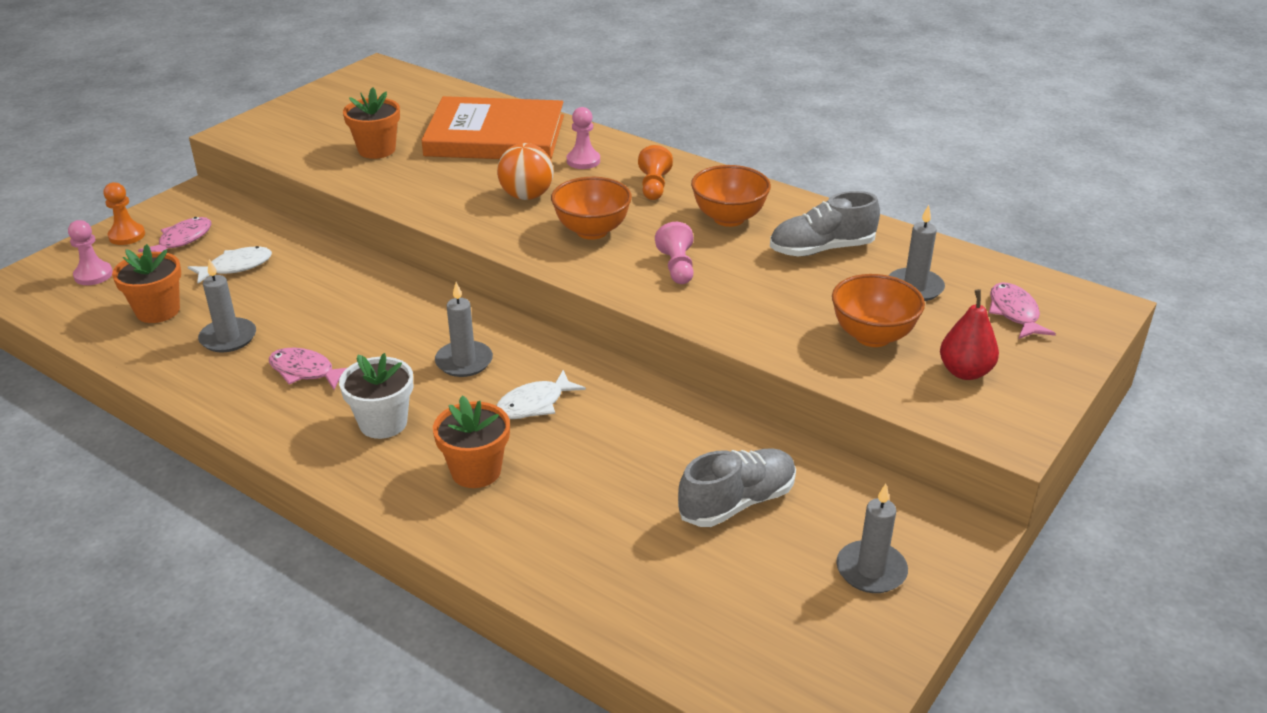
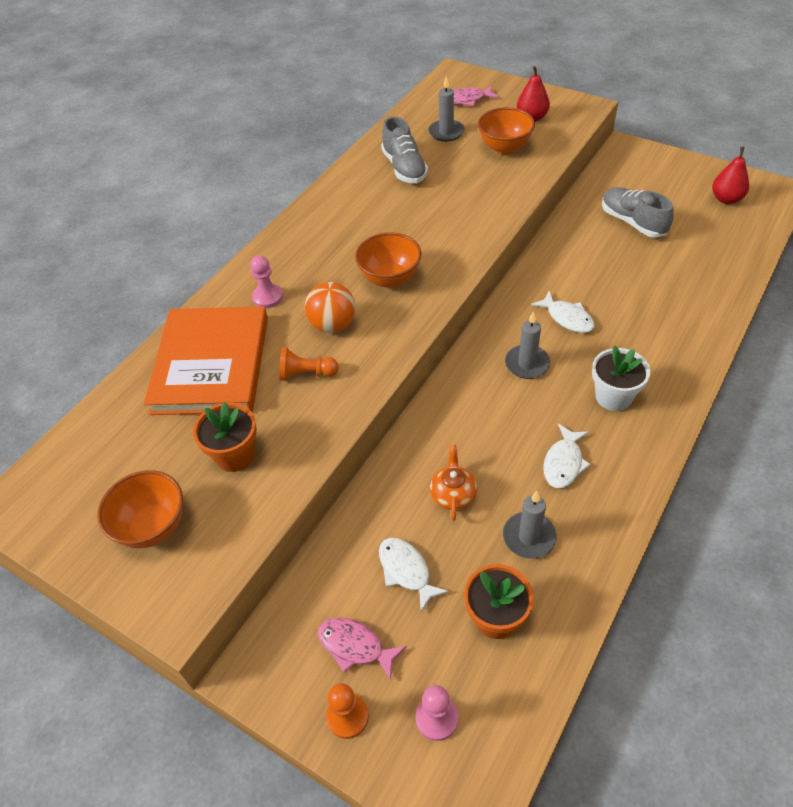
camera: 90 degrees left, 15 degrees up
pink fish [269,348,347,390] -> white fish [543,424,591,488]
orange flower pot [433,396,510,488] -> none
orange pawn [638,145,673,200] -> orange pawn moved to [279,347,339,381]
pink pawn [655,222,694,284] -> none
orange bowl [691,165,771,227] -> orange bowl moved to [97,470,183,548]
grey candle [836,484,908,593] -> none
none -> orange teapot [430,445,477,521]
none -> red pear [712,147,749,204]

